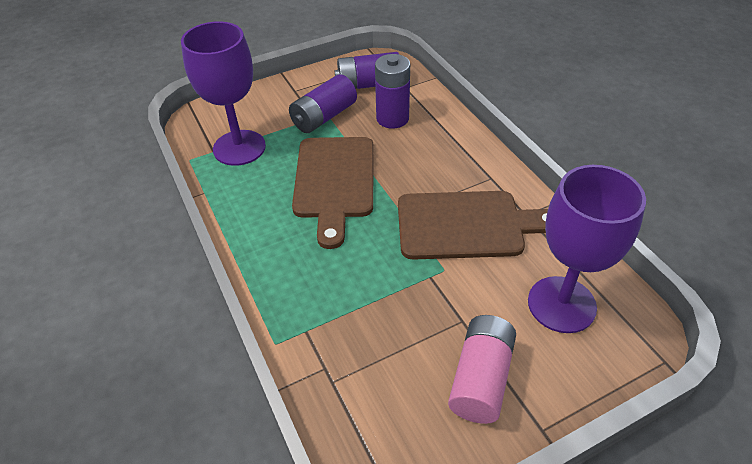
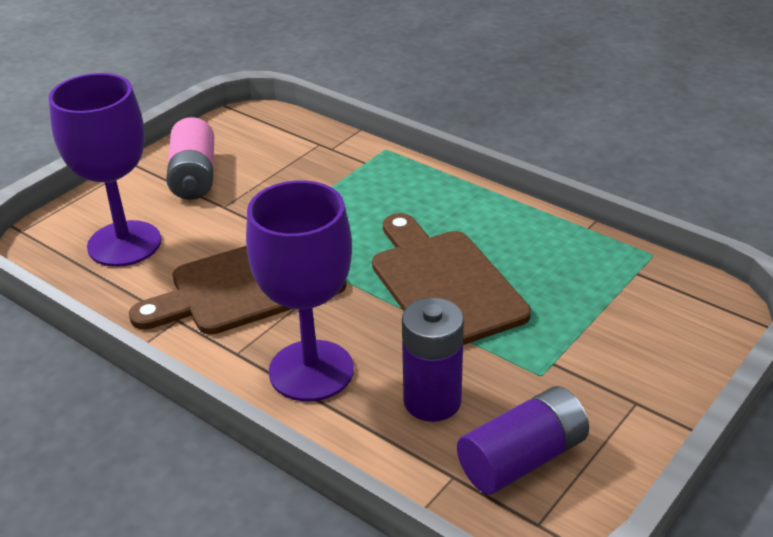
camera: 155 degrees right, 10 degrees down
purple goblet [181,21,266,166] -> purple goblet moved to [246,180,354,401]
purple battery [289,74,357,133] -> none

